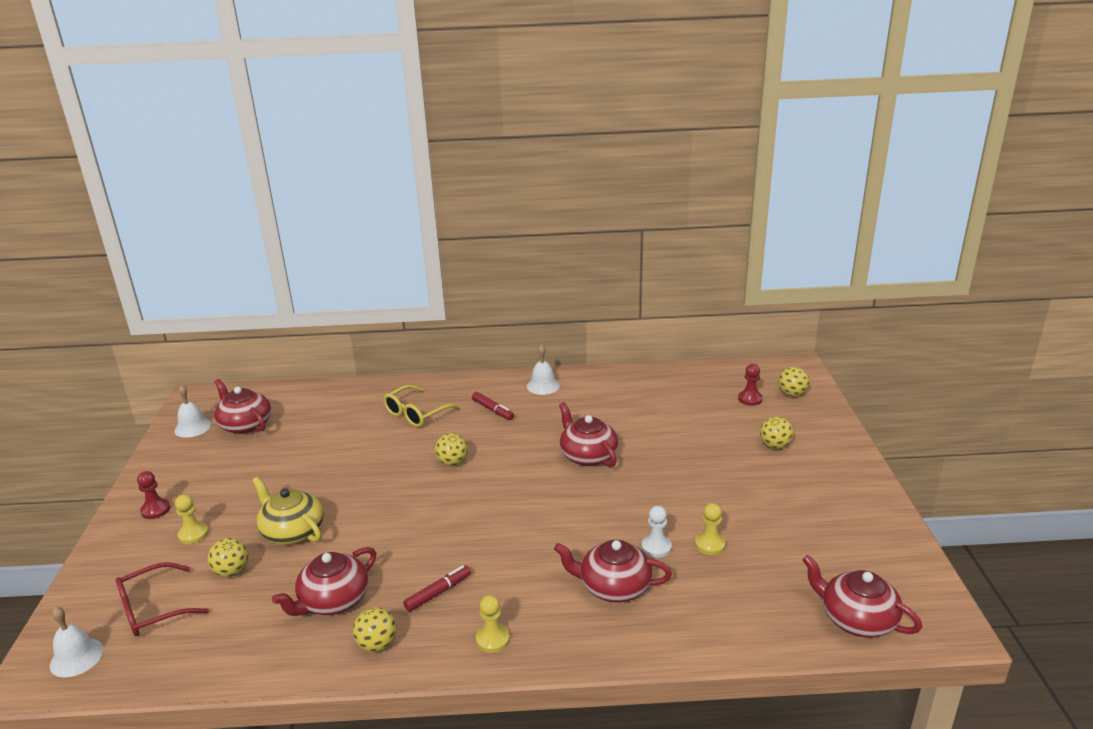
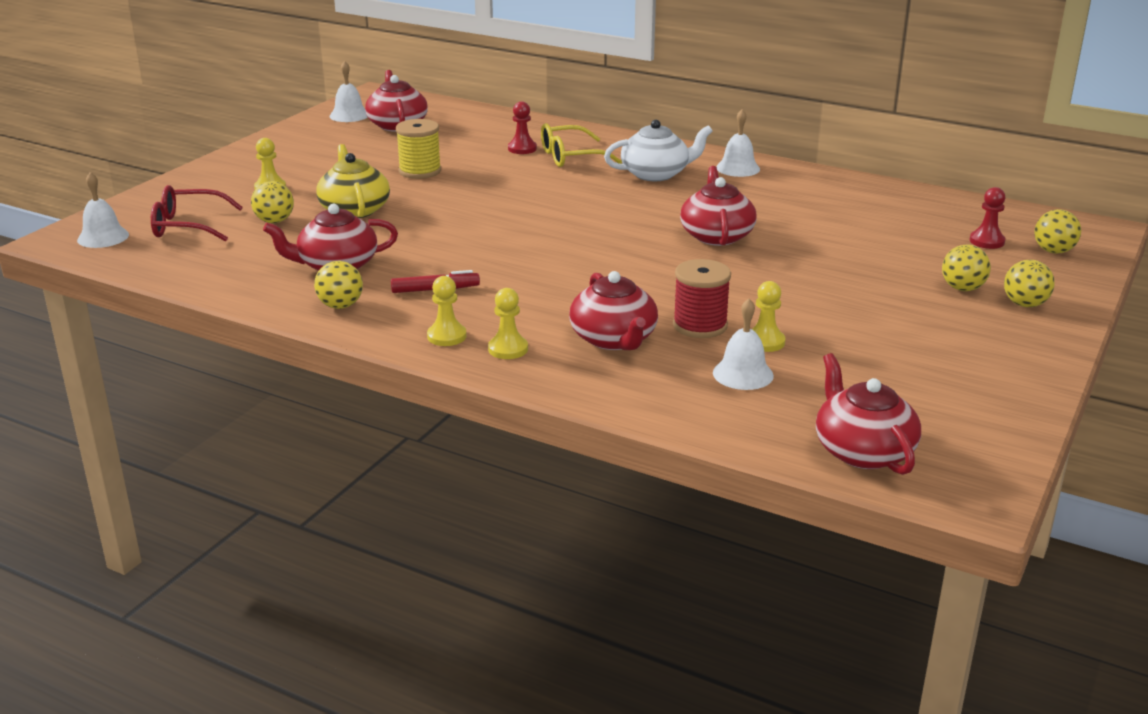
camera: 30 degrees right, 0 degrees up
red pawn [137,471,170,519] -> red pawn moved to [508,101,537,154]
yellow ball [435,433,468,466] -> yellow ball moved to [1004,260,1055,307]
red marker [472,392,514,420] -> white teapot [604,120,713,181]
red teapot [554,540,672,602] -> red teapot turned 150 degrees counterclockwise [569,271,658,350]
white pawn [642,506,672,558] -> red spool [673,259,731,338]
none -> yellow spool [396,119,441,179]
none -> yellow pawn [488,288,528,359]
none -> white bell [713,298,774,390]

